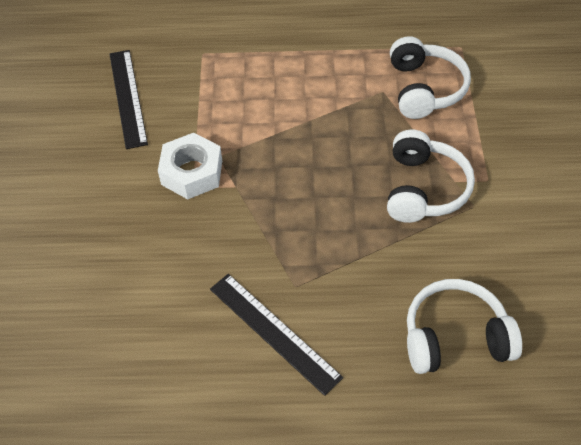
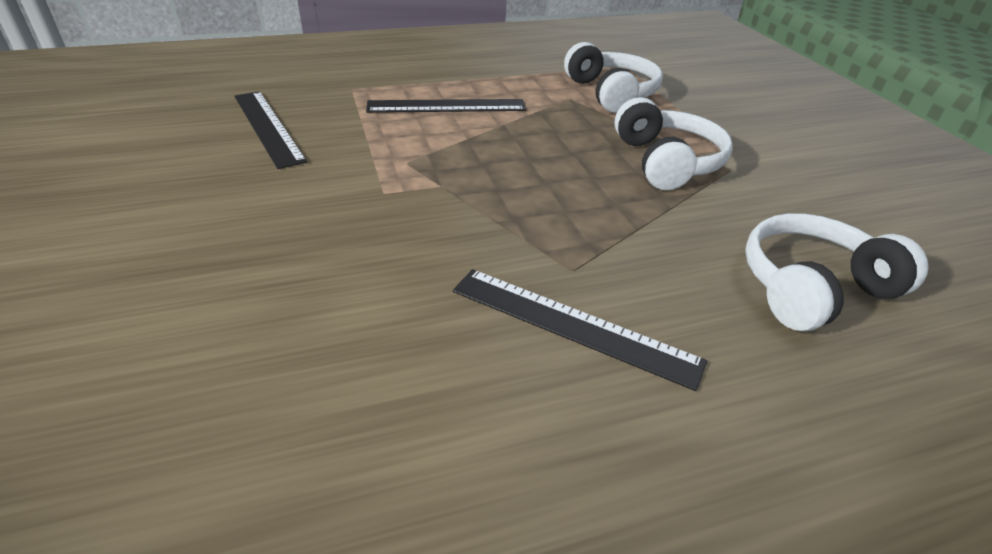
camera: 20 degrees left, 15 degrees down
white nut [158,133,222,199] -> none
none -> black ruler [366,99,526,113]

